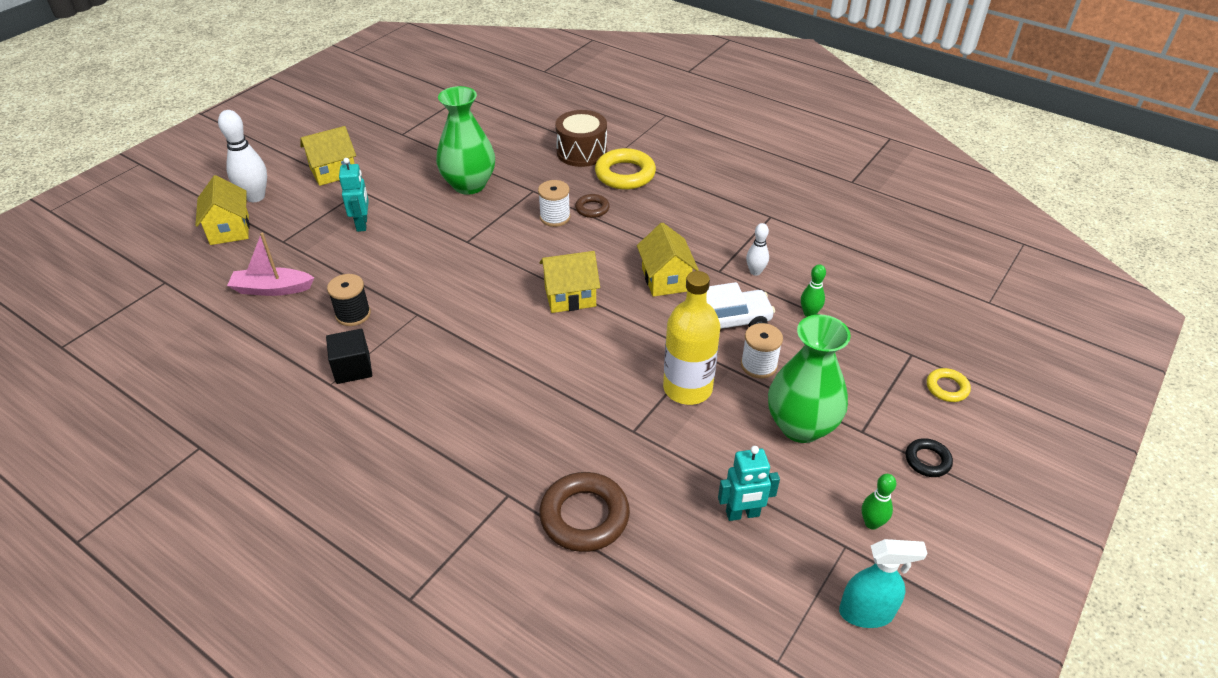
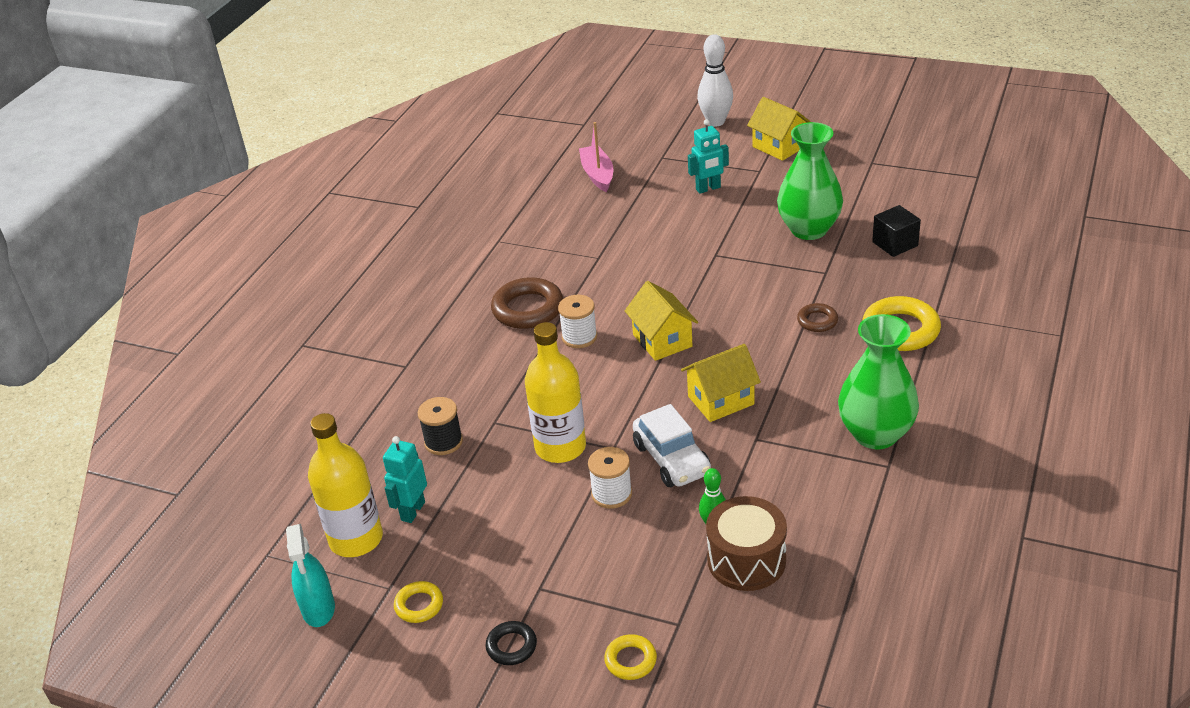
camera: 80 degrees right, 5 degrees down
yellow house [195,175,250,245] -> none
black cube [326,329,372,384] -> black cube moved to [872,205,921,257]
black spool [327,274,371,326] -> black spool moved to [418,397,463,455]
white spool [538,180,570,227] -> white spool moved to [558,295,597,348]
brown ring [539,472,630,552] -> brown ring moved to [491,277,563,329]
brown drum [555,110,607,167] -> brown drum moved to [706,496,787,591]
turquoise robot [718,446,780,521] -> turquoise robot turned 45 degrees clockwise [383,436,427,523]
white bowling pin [746,223,769,276] -> none
green vase [768,314,851,443] -> green vase moved to [838,314,919,449]
green bowling pin [862,474,896,530] -> yellow ring [394,581,443,623]
none -> yellow bottle [308,413,383,557]

